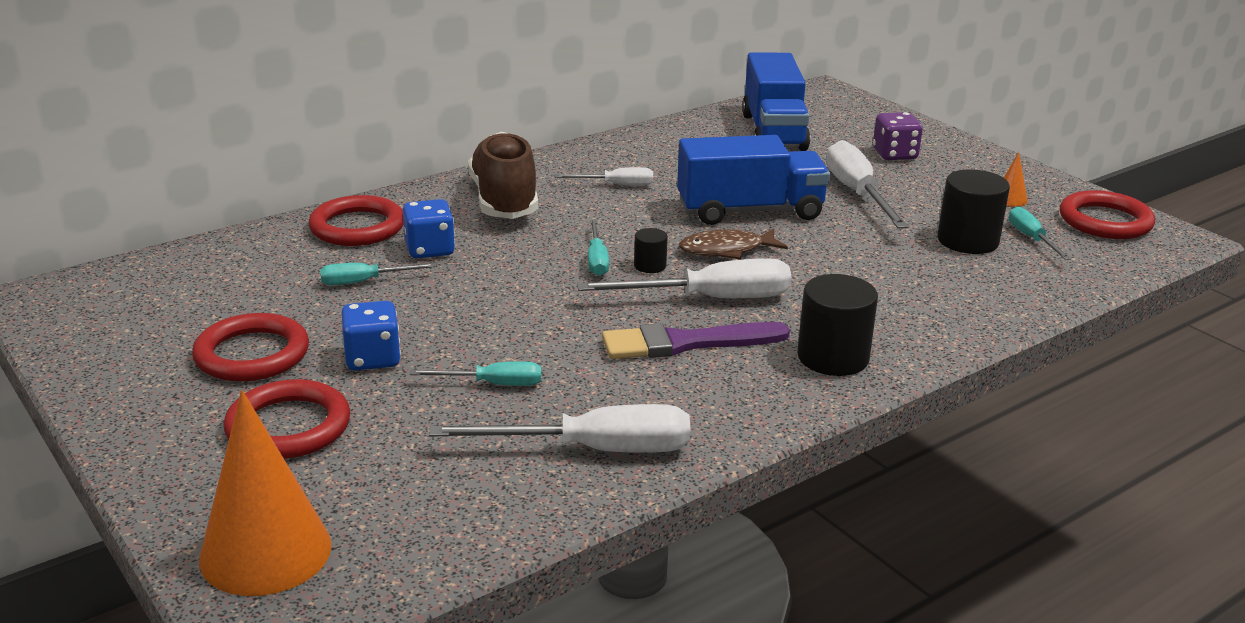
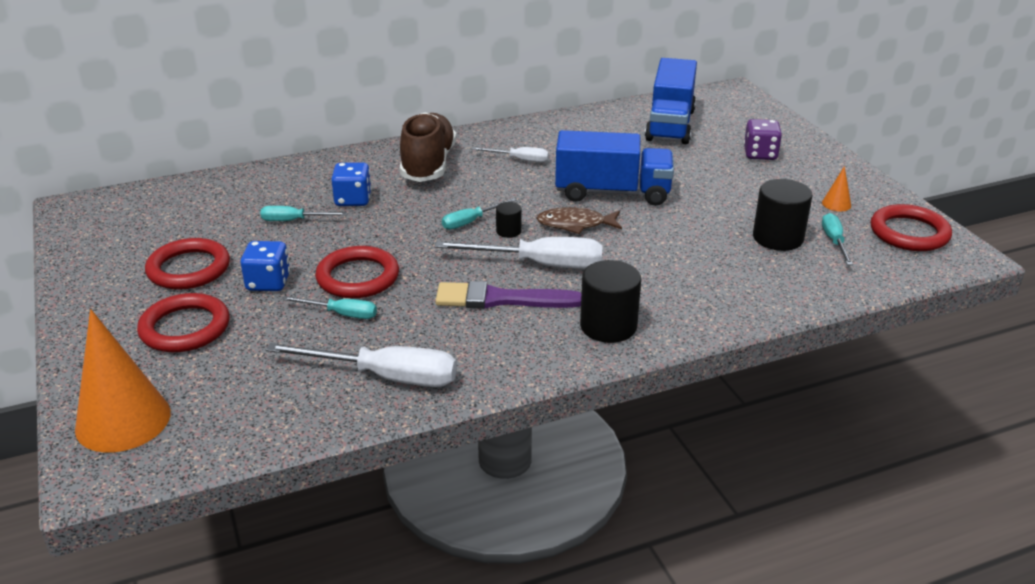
camera: 15 degrees right, 5 degrees up
red ring [308,195,404,246] -> red ring moved to [315,246,399,298]
turquoise screwdriver [588,220,609,276] -> turquoise screwdriver turned 45 degrees clockwise [442,198,517,230]
white screwdriver [826,140,909,229] -> none

